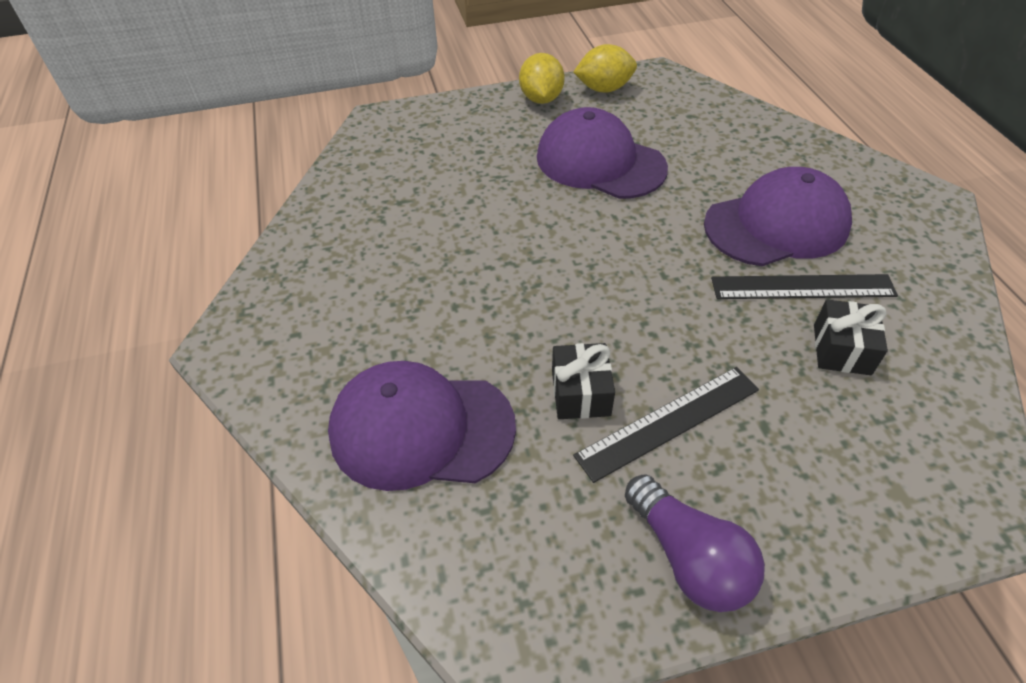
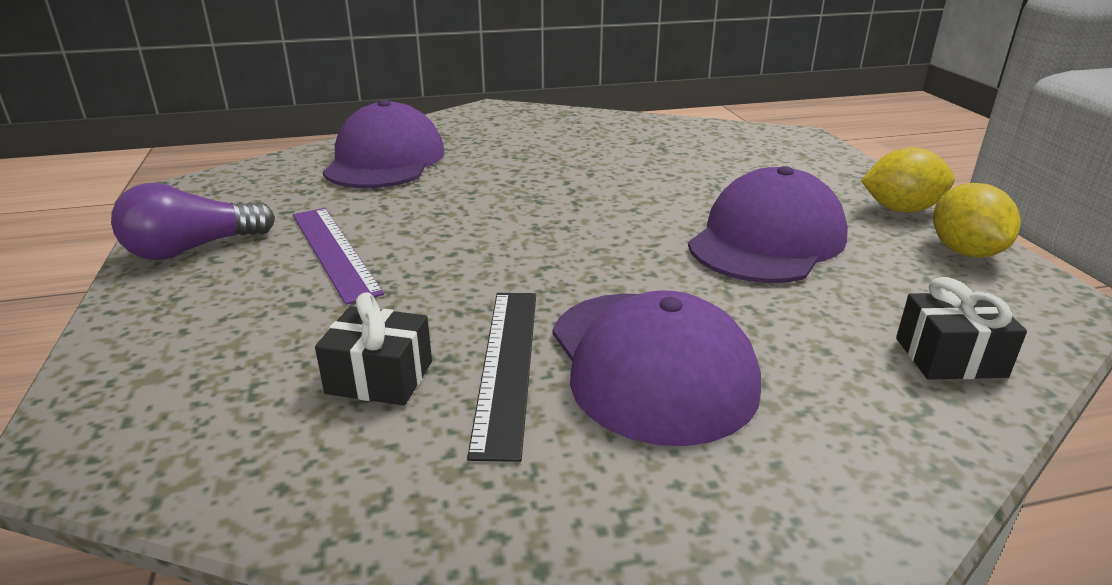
camera: 90 degrees right, 20 degrees down
black gift [552,343,615,419] -> black gift moved to [896,277,1027,380]
black ruler [573,367,759,483] -> purple ruler [293,208,384,305]

